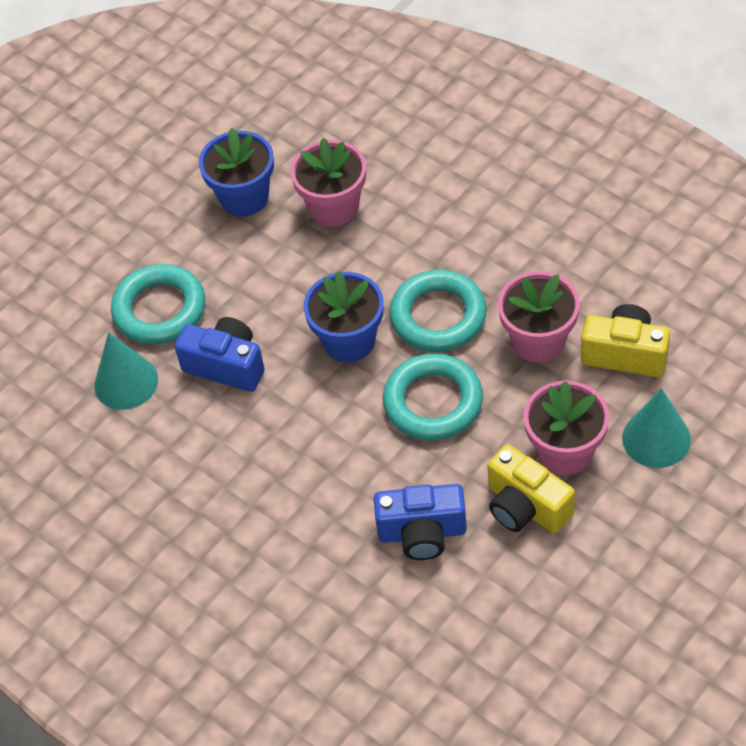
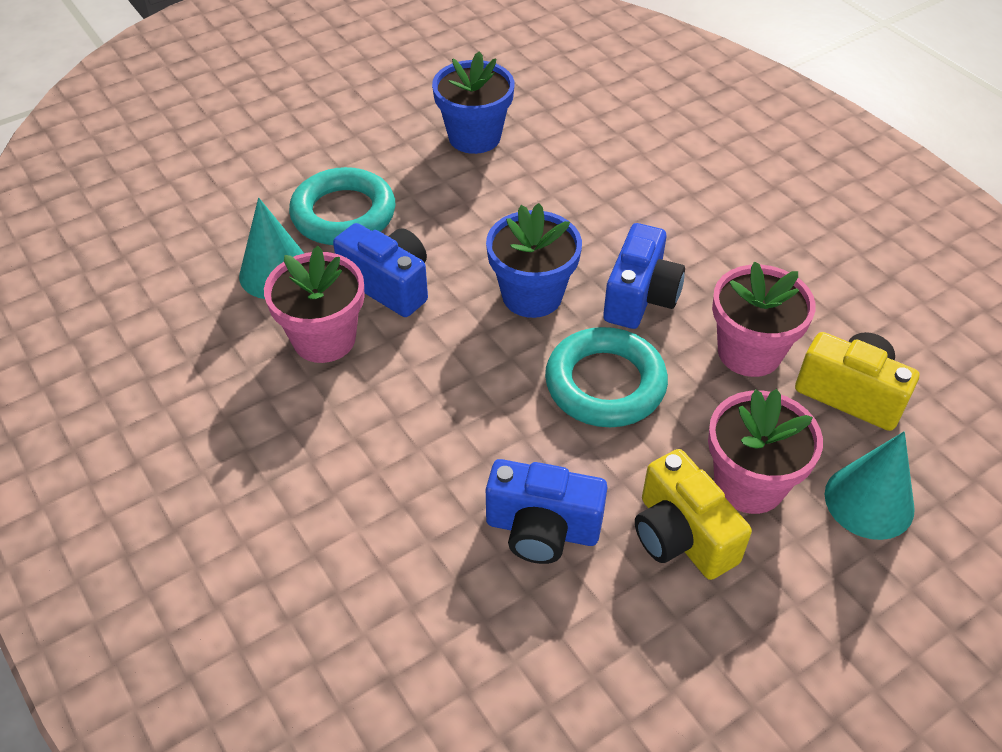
camera: 10 degrees right, 5 degrees down
pink flower pot [291,138,366,227] -> pink flower pot moved to [264,246,364,363]
turquoise ring [389,270,487,352] -> blue camera [603,223,685,329]

